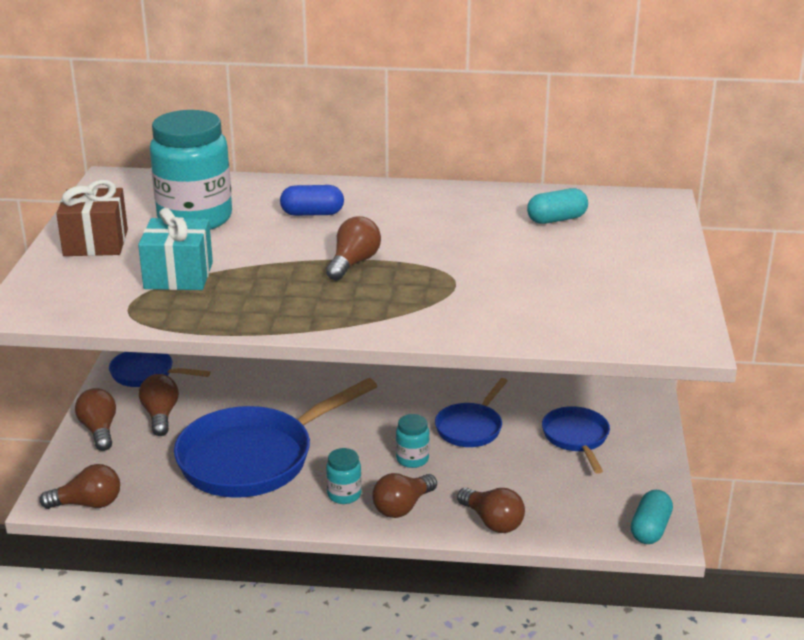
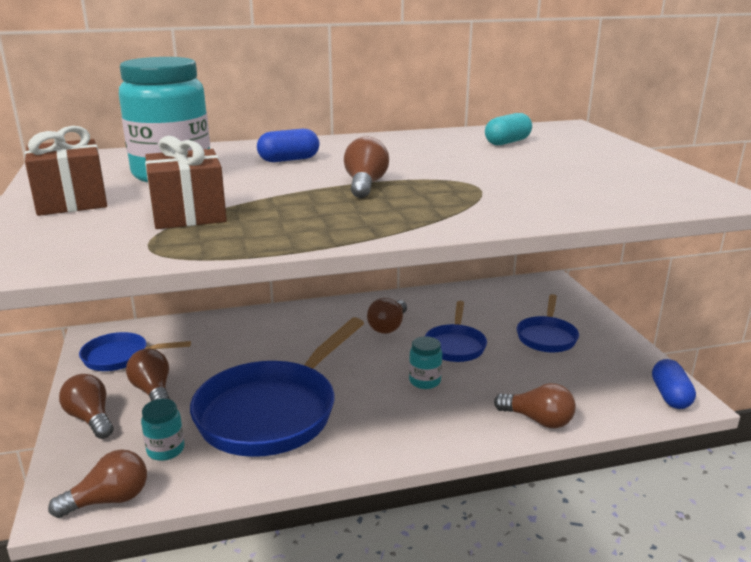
camera: 20 degrees left, 5 degrees down
turquoise gift [138,208,213,290] -> brown gift [145,136,227,229]
turquoise jar [326,448,362,504] -> turquoise jar moved to [141,399,185,461]
brown light bulb [372,473,437,518] -> brown light bulb moved to [367,298,407,334]
blue pan [542,406,610,474] -> blue pan turned 135 degrees counterclockwise [517,294,579,352]
turquoise capsule [631,490,673,544] -> blue capsule [652,359,696,409]

